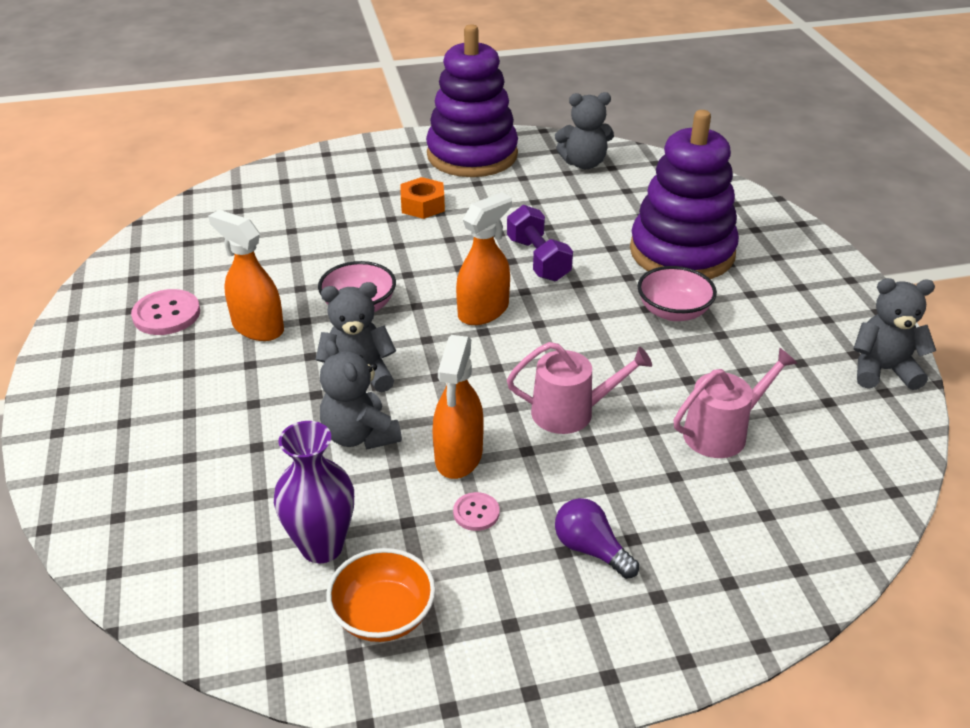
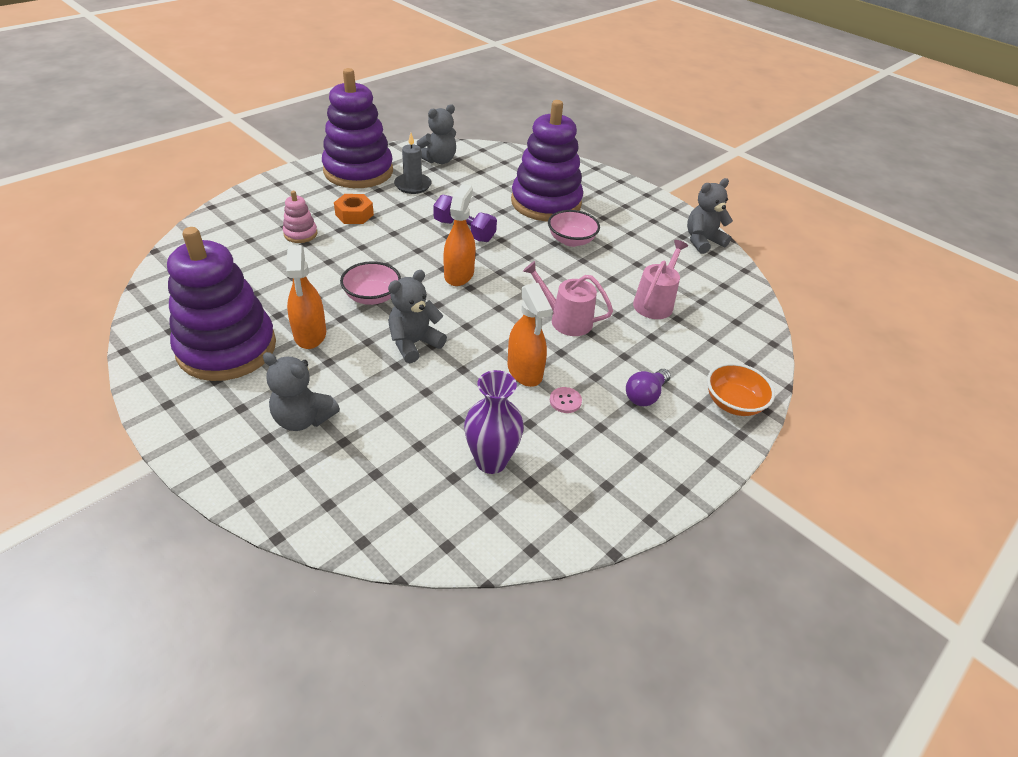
camera: 35 degrees left, 5 degrees up
pink button [131,289,200,335] -> purple stacking toy [167,227,276,381]
orange spray bottle [208,210,284,341] -> orange spray bottle turned 105 degrees counterclockwise [286,245,326,349]
grey teddy bear [320,340,402,449] -> grey teddy bear moved to [263,352,340,431]
orange bowl [326,548,436,642] -> orange bowl moved to [707,363,775,416]
pink watering can [507,342,652,434] -> pink watering can turned 120 degrees counterclockwise [523,261,613,336]
purple light bulb [555,498,639,579] -> purple light bulb turned 60 degrees counterclockwise [626,369,671,406]
none -> pink stacking toy [283,191,317,243]
none -> grey candle [394,133,432,194]

